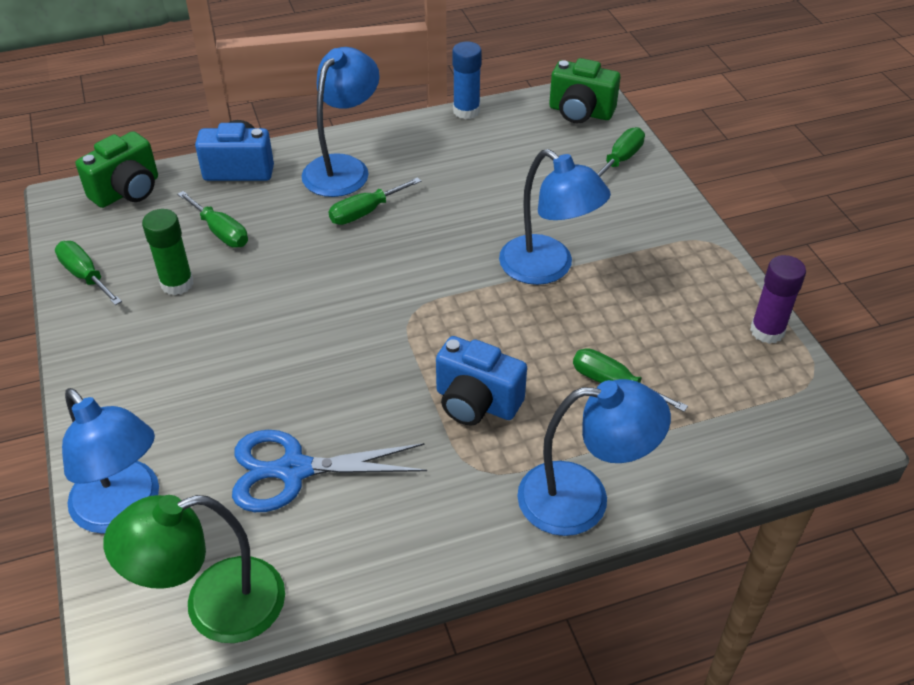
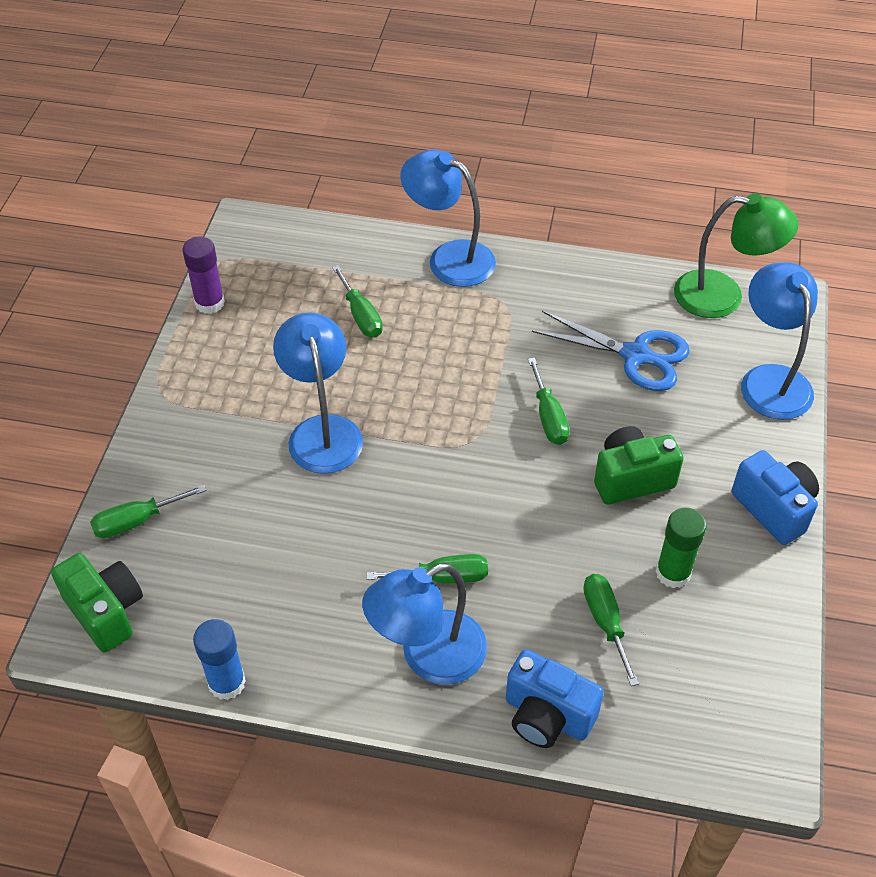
camera: 150 degrees left, 5 degrees up
green screwdriver [55,241,122,305] -> green screwdriver moved to [528,358,570,445]
green camera [76,131,158,208] -> green camera moved to [594,426,683,505]
blue camera [436,336,527,426] -> blue camera moved to [731,450,819,545]

